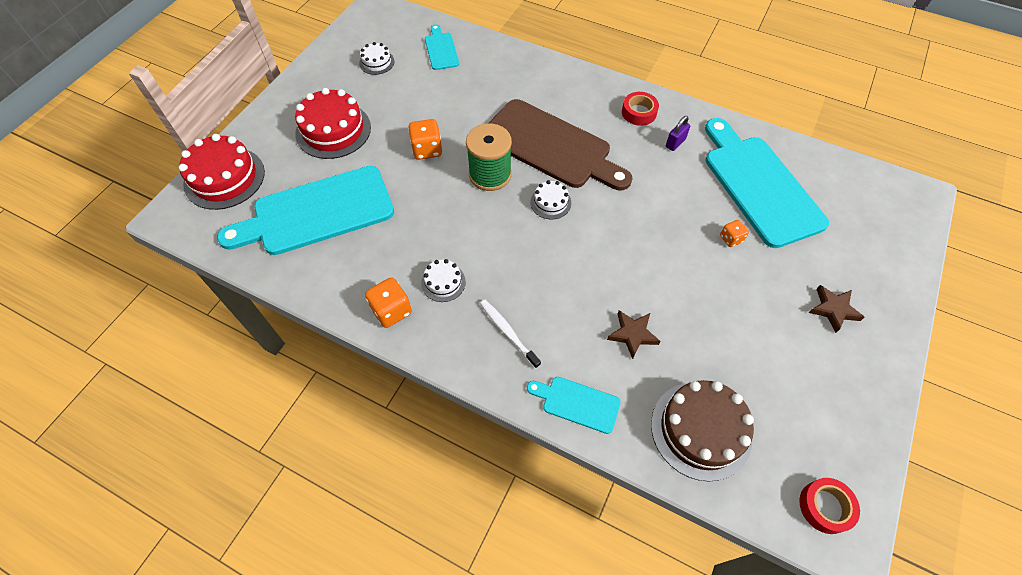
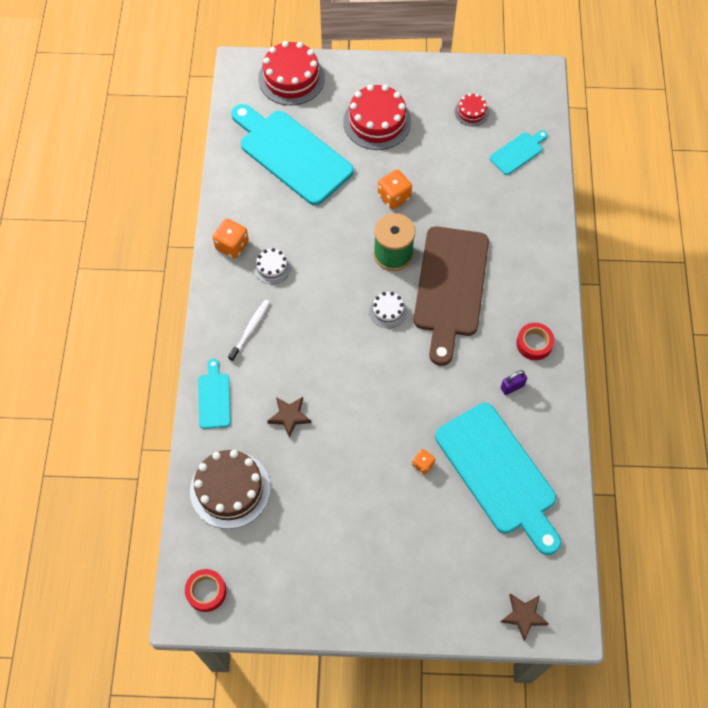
camera: 65 degrees right, 5 degrees up
white cake [359,42,394,75] -> red cake [455,93,489,126]
purple padlock [666,116,690,151] -> purple padlock turned 45 degrees counterclockwise [501,370,527,395]
turquoise cutting board [705,118,829,248] -> turquoise cutting board turned 105 degrees clockwise [435,403,561,555]
brown star [809,285,864,333] -> brown star moved to [501,593,549,641]

